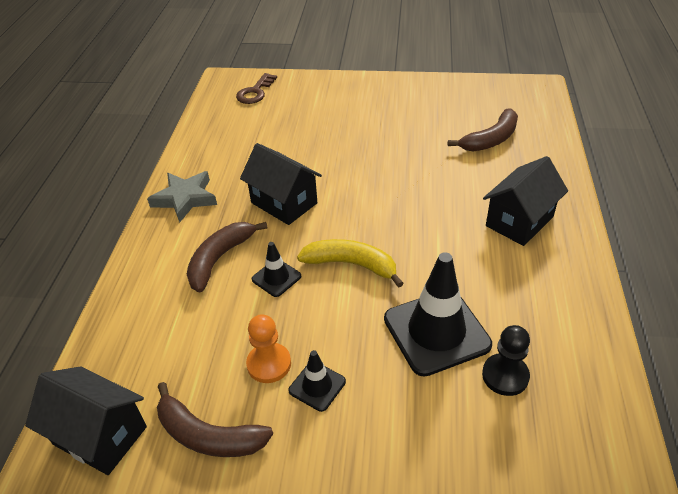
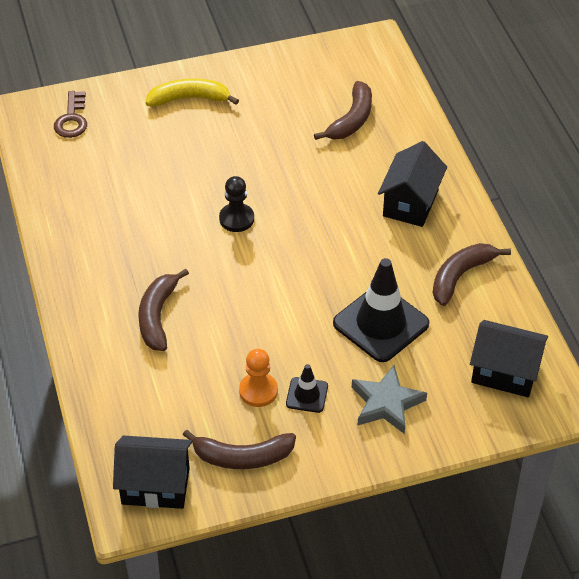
camera: 25 degrees left, 5 degrees up
grey star [147,171,217,223] -> grey star moved to [352,365,427,434]
black house [240,143,322,225] -> black house moved to [470,320,548,397]
black traffic cone [252,242,301,297] -> none
yellow banana [297,239,404,287] -> yellow banana moved to [146,78,239,107]
black pawn [482,325,530,396] -> black pawn moved to [219,176,254,232]
none -> brown banana [433,243,511,306]

